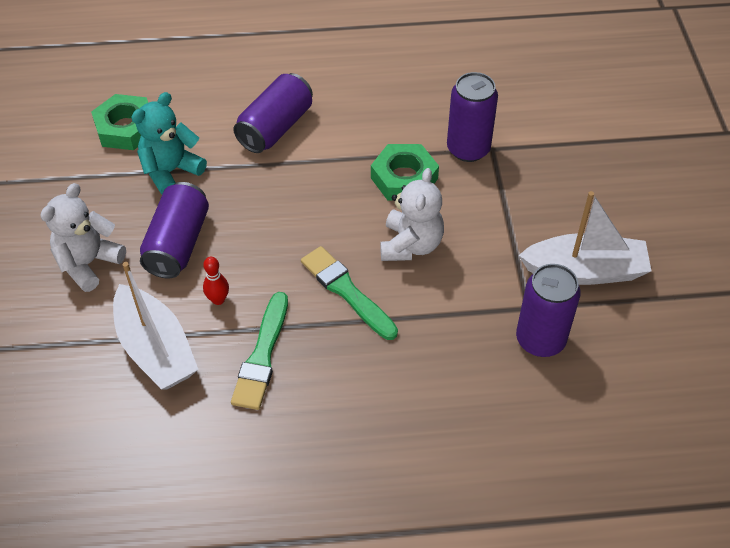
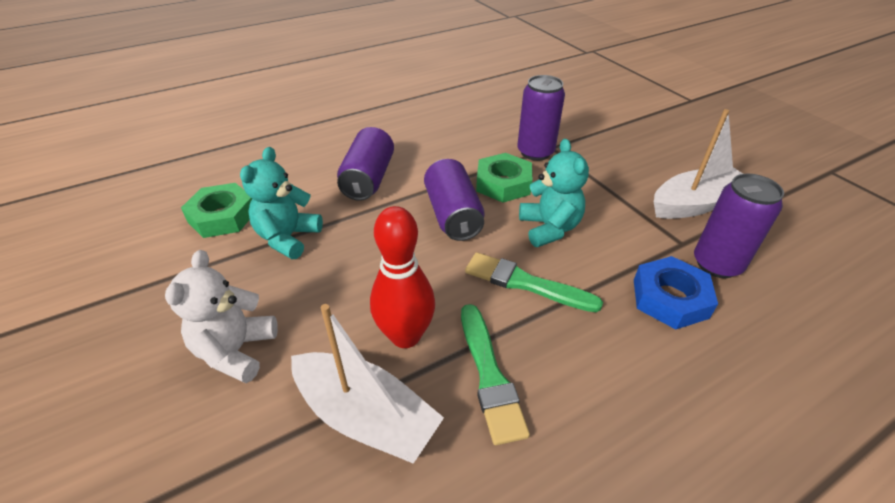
camera: 25 degrees left, 10 degrees down
purple can [140,182,209,278] -> purple can moved to [424,159,485,241]
red bowling pin [203,257,229,305] -> red bowling pin [370,206,435,348], size x2.10
white teddy bear [380,168,444,261] -> turquoise teddy bear [519,138,589,247]
none -> blue nut [634,256,718,329]

